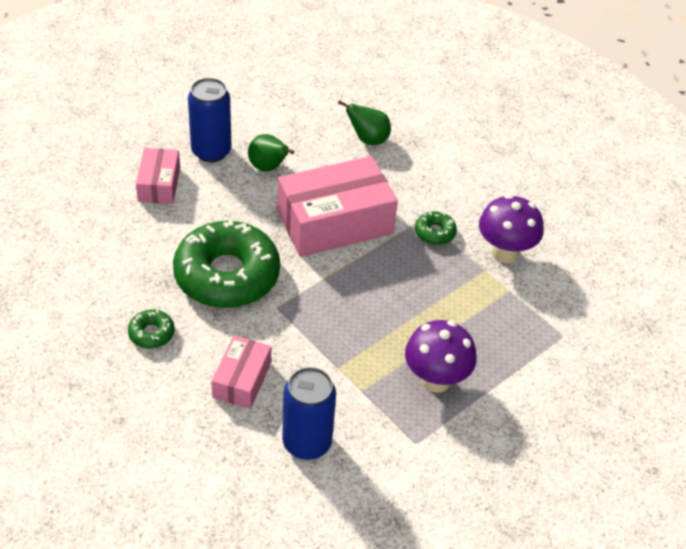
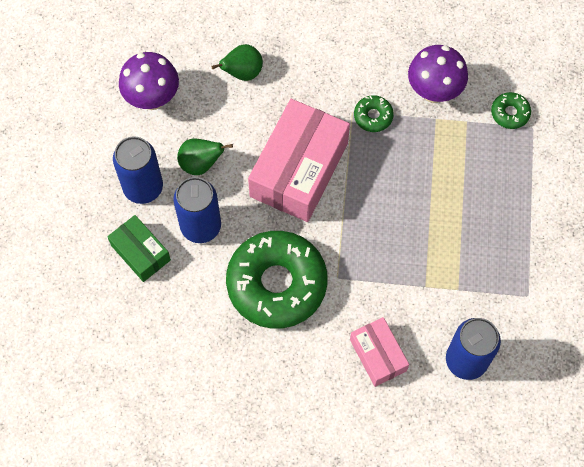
camera: 40 degrees left, 20 degrees up
green donut [128,310,175,349] -> green donut moved to [491,92,531,129]
pink box [136,148,180,204] -> green box [107,215,171,282]
purple mushroom [405,320,476,393] -> purple mushroom moved to [119,52,179,110]
none -> blue can [173,177,221,243]

